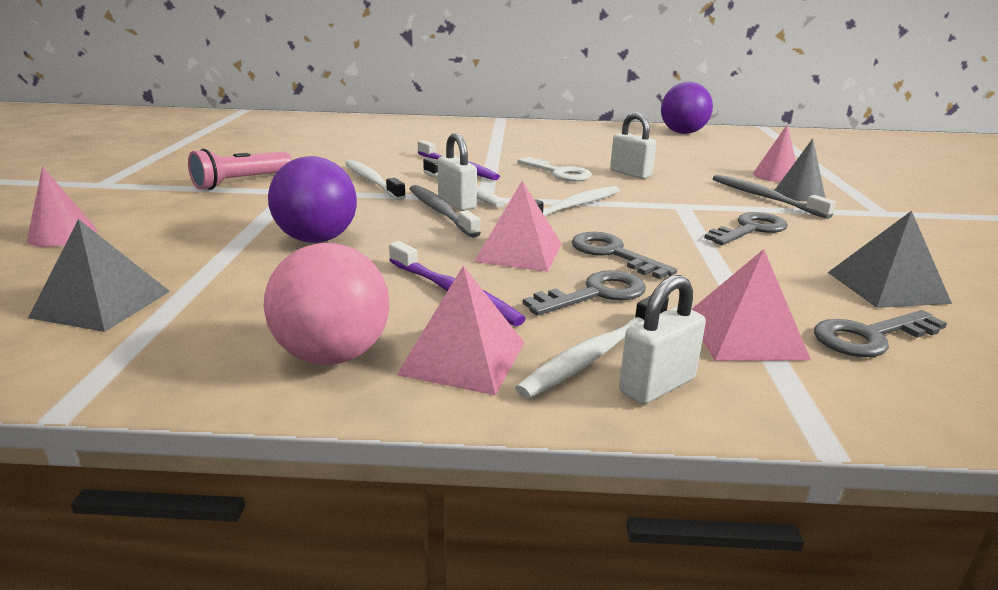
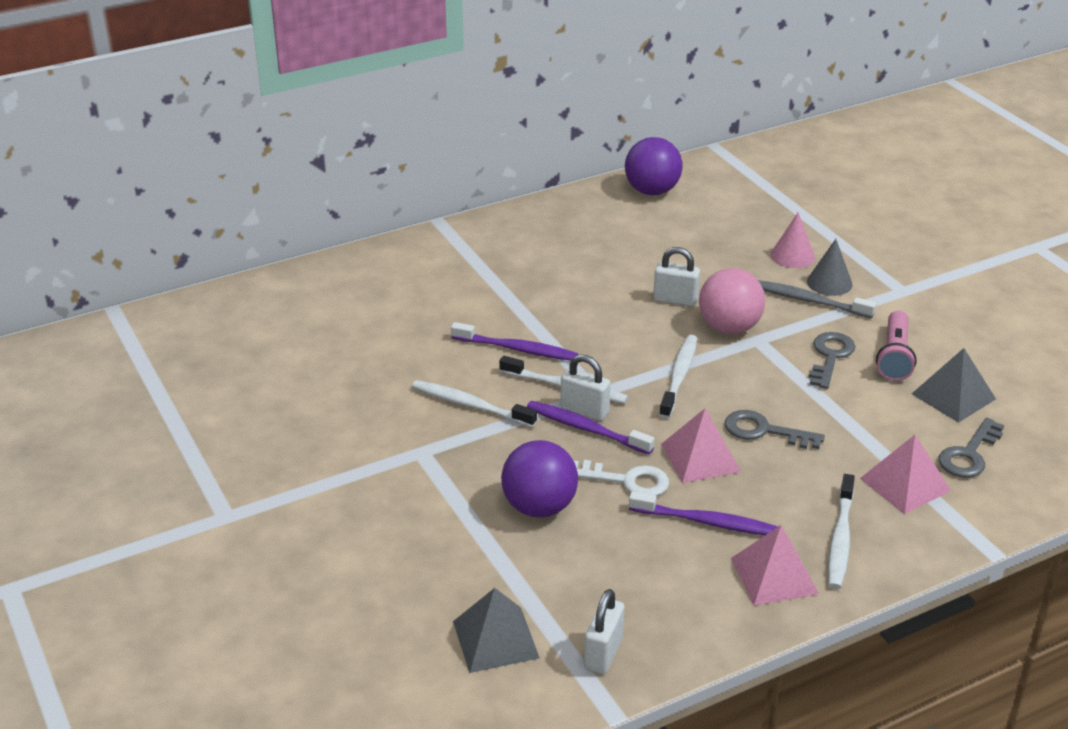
camera: 30 degrees left, 10 degrees up
pink cone [27,167,97,247] -> none
pink flashlight [188,149,292,190] -> pink flashlight moved to [876,311,917,381]
pink ball [264,243,389,365] -> pink ball moved to [699,268,765,334]
grey toothbrush [410,185,481,238] -> purple toothbrush [527,401,655,454]
white key [517,157,592,181] -> white key moved to [573,460,669,496]
grey key [523,270,646,316] -> none
white padlock [619,275,706,405] -> white padlock moved to [584,589,625,674]

